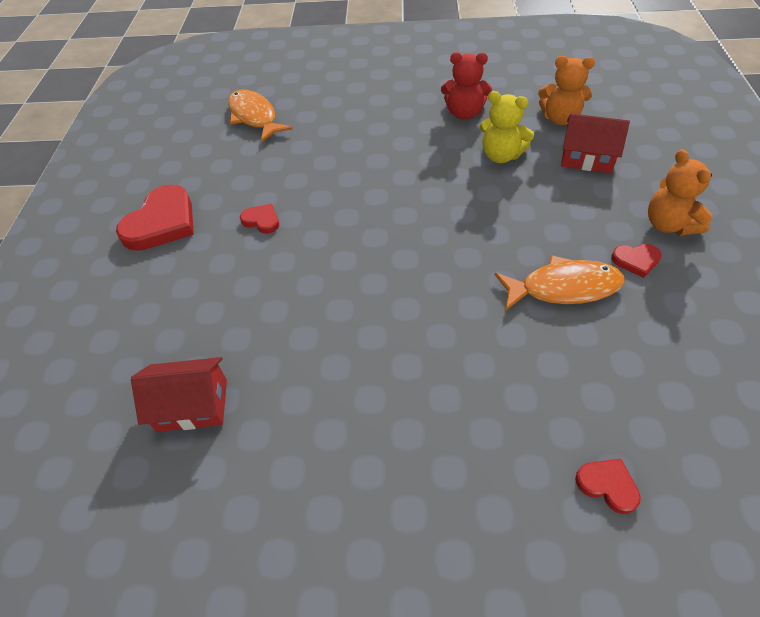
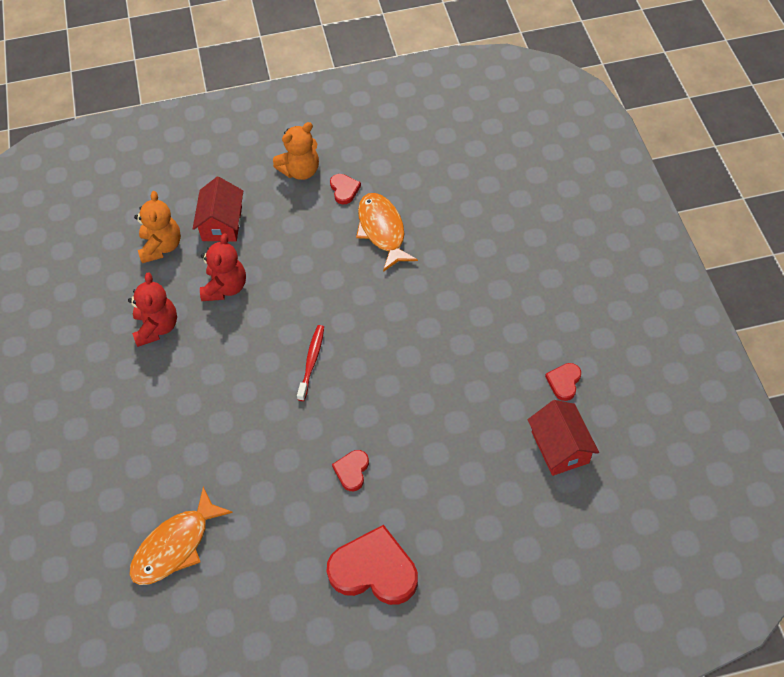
camera: 105 degrees left, 5 degrees up
yellow teddy bear [480,91,534,163] -> red teddy bear [200,233,246,301]
red heart [575,458,641,514] -> red heart moved to [545,363,581,401]
none -> red toothbrush [297,325,324,401]

